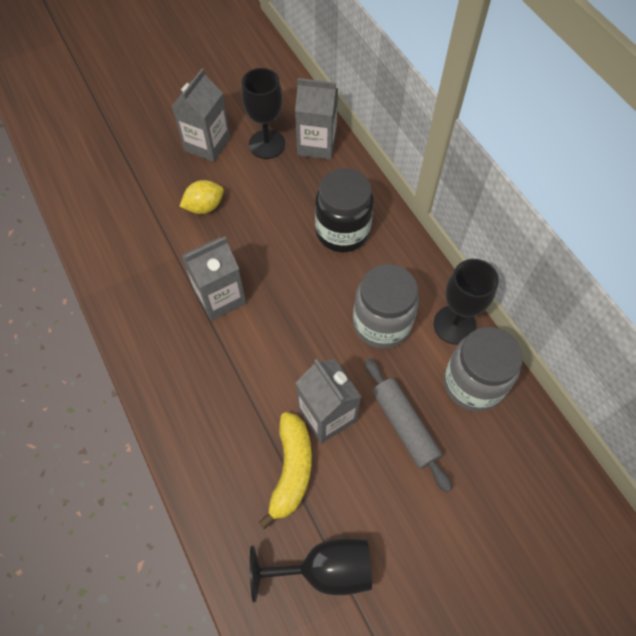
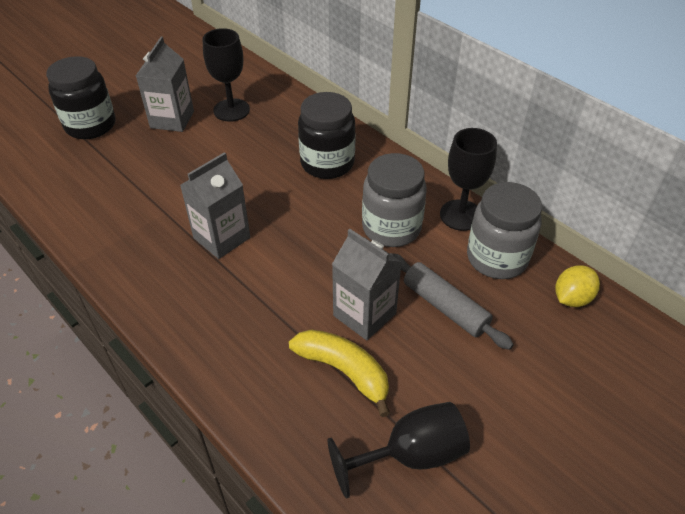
camera: 15 degrees left, 15 degrees down
yellow lemon [179,180,224,214] -> yellow lemon moved to [555,265,600,307]
yellow banana [258,412,312,529] -> yellow banana turned 45 degrees counterclockwise [289,329,390,417]
grey carton [295,78,338,160] -> none
none -> black jar [46,56,115,139]

